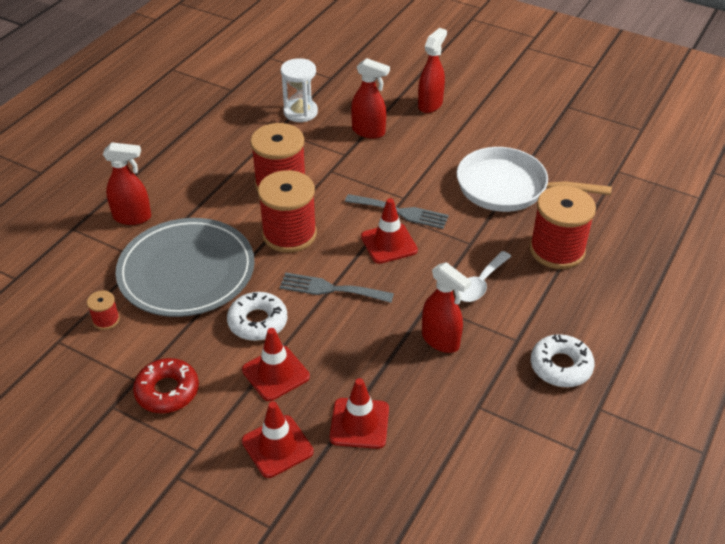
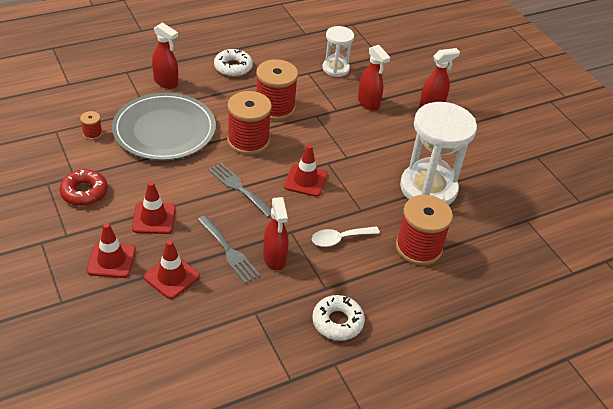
camera: 30 degrees right, 0 degrees up
white donut [227,292,287,341] -> white donut moved to [214,49,253,77]
grey fork [345,194,449,229] -> grey fork moved to [197,215,260,283]
white pan [457,147,612,212] -> white hourglass [400,102,477,205]

